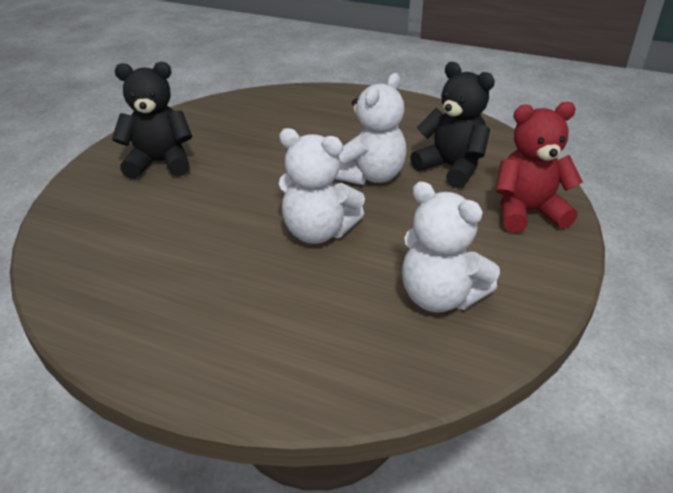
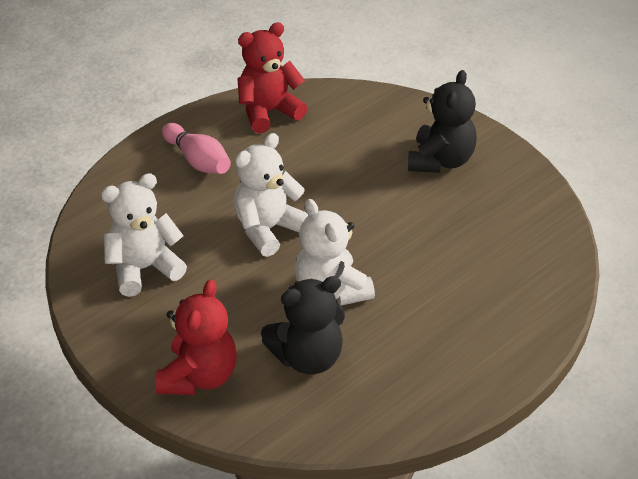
camera: 115 degrees right, 5 degrees up
none -> pink bowling pin [162,123,231,174]
none -> red teddy bear [237,22,308,133]

